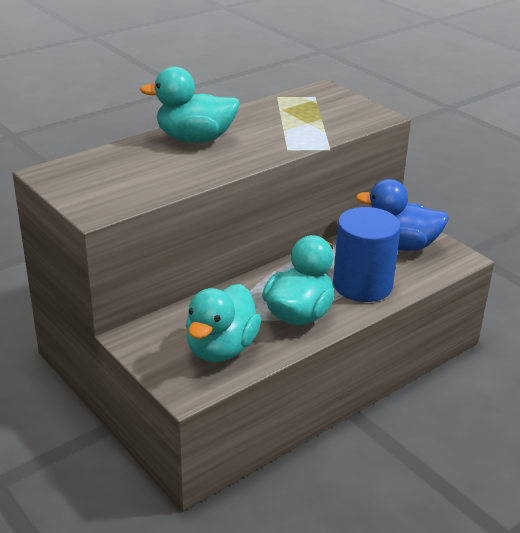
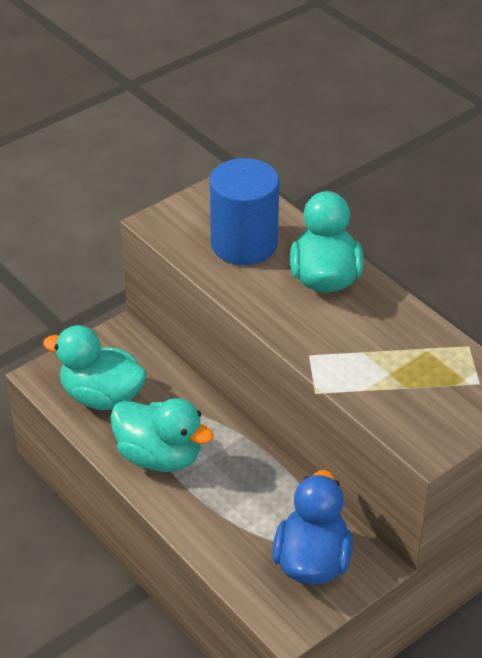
camera: 90 degrees right, 10 degrees up
blue cylinder [333,207,401,302] -> blue cylinder moved to [210,158,279,265]

